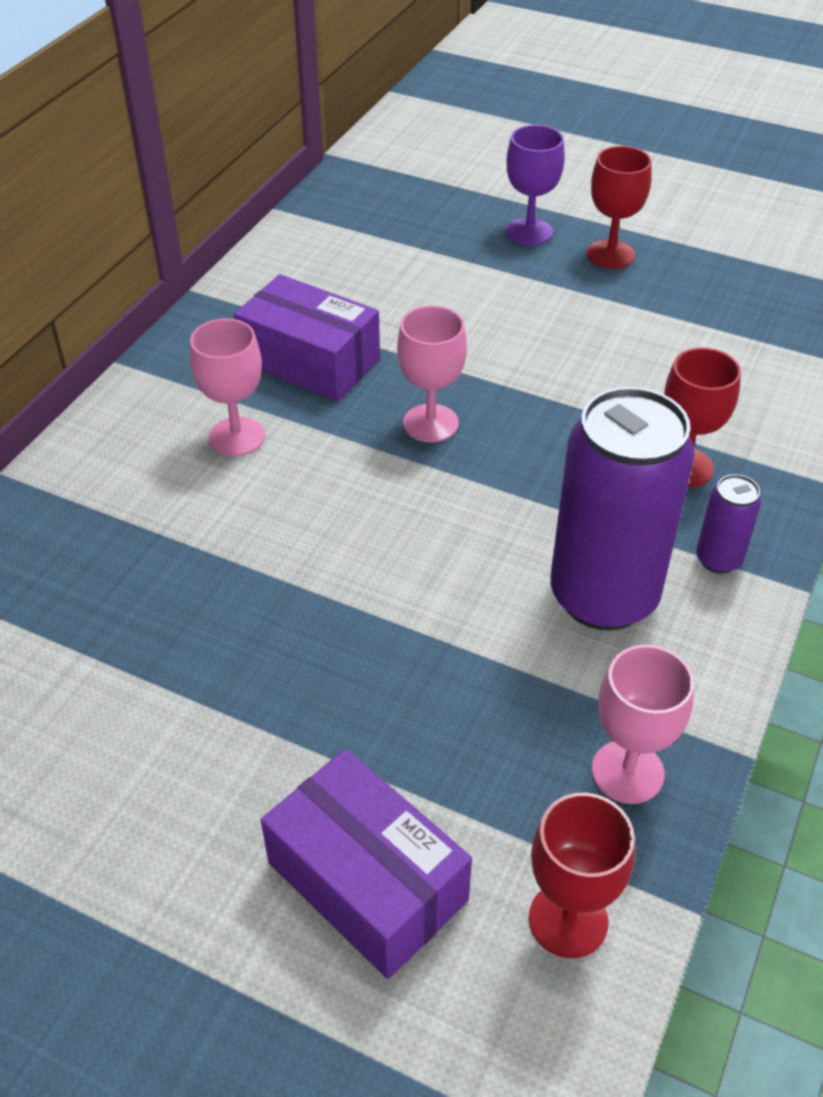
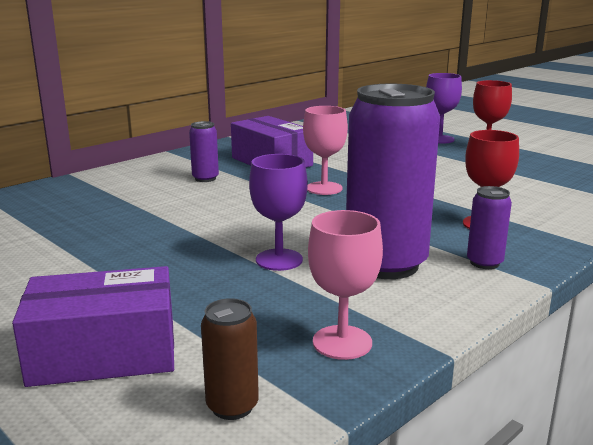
camera: 20 degrees right, 25 degrees down
pink goblet [190,319,265,456] -> purple can [189,121,219,182]
purple box [261,749,472,979] -> purple box turned 75 degrees counterclockwise [12,266,174,387]
red goblet [529,793,635,958] -> brown can [201,298,259,420]
none -> purple goblet [249,154,308,271]

